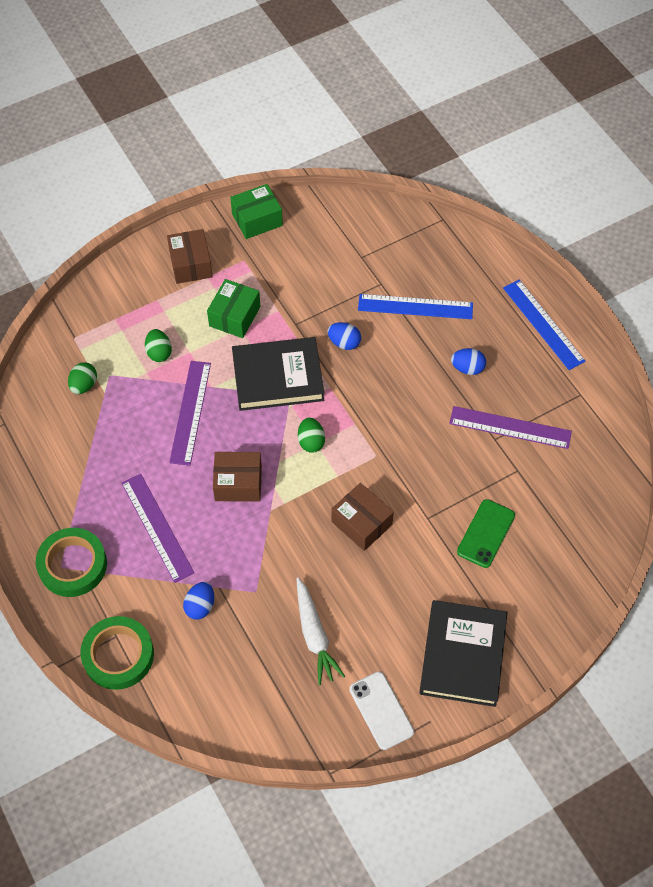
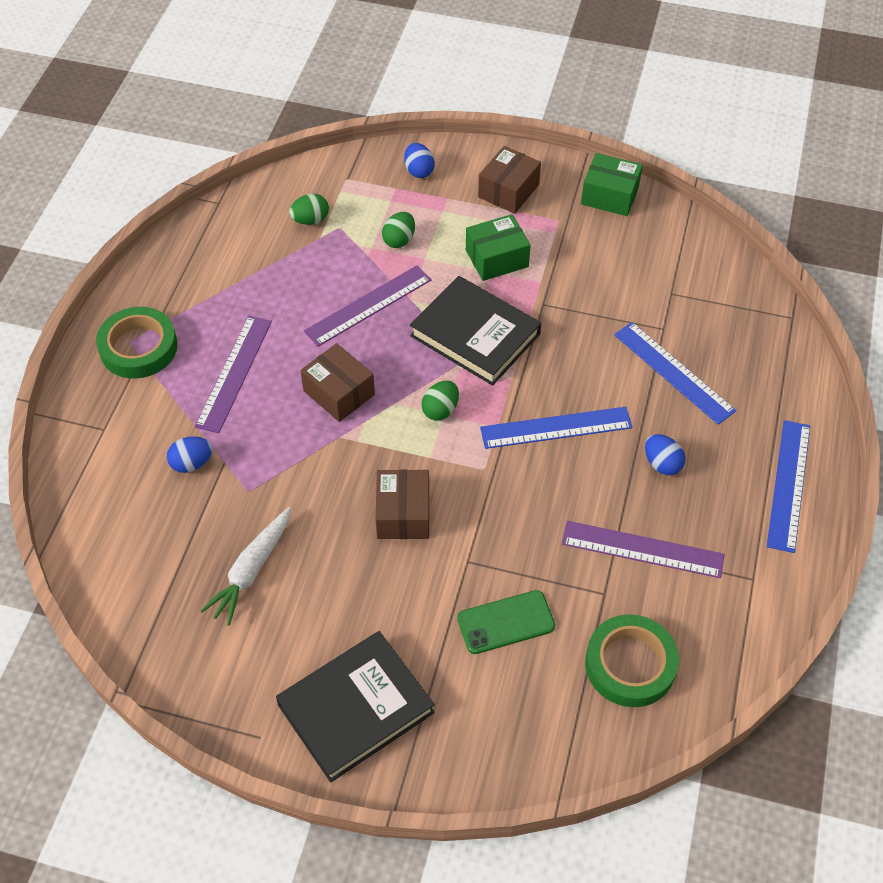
camera: 45 degrees right, 5 degrees down
green tape [80,616,154,690] -> green tape moved to [585,614,679,707]
blue egg [328,322,361,350] -> blue egg moved to [404,143,435,178]
white phone [349,671,414,750] -> none
purple ruler [449,406,572,449] -> purple ruler turned 45 degrees counterclockwise [562,521,725,578]
none -> blue ruler [480,407,633,449]

